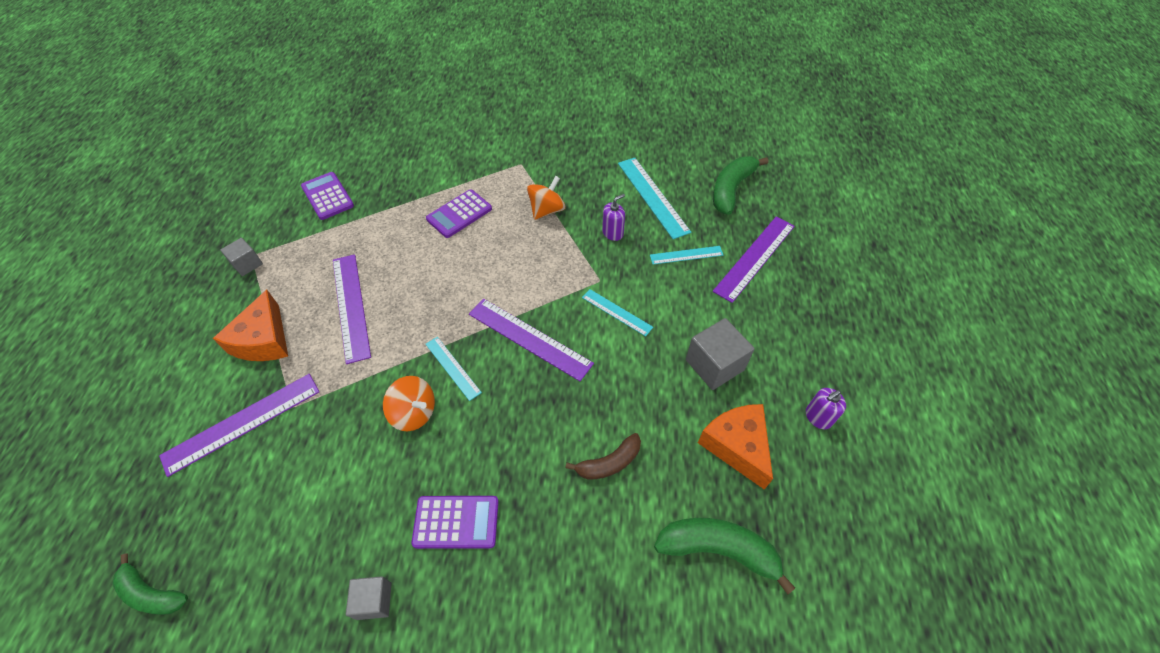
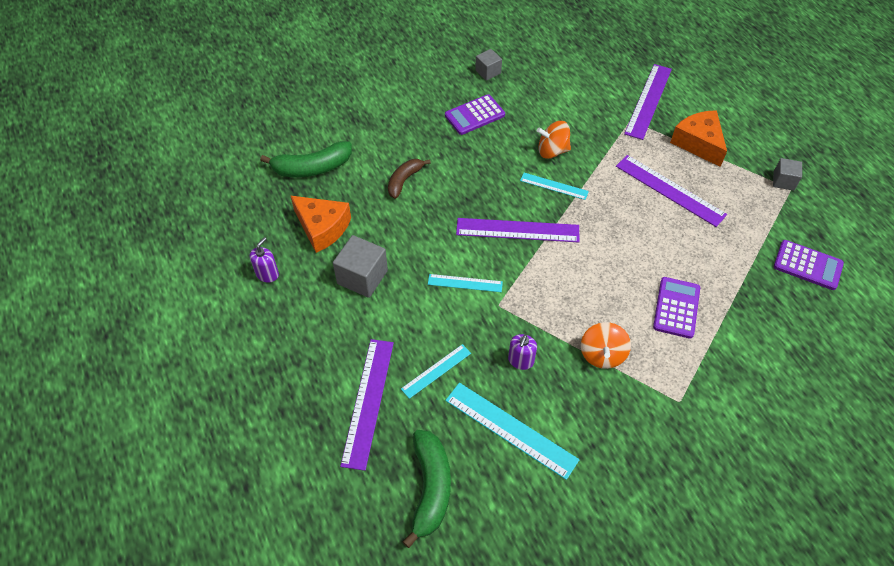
camera: 150 degrees right, 0 degrees up
green banana [112,554,188,615] -> none

